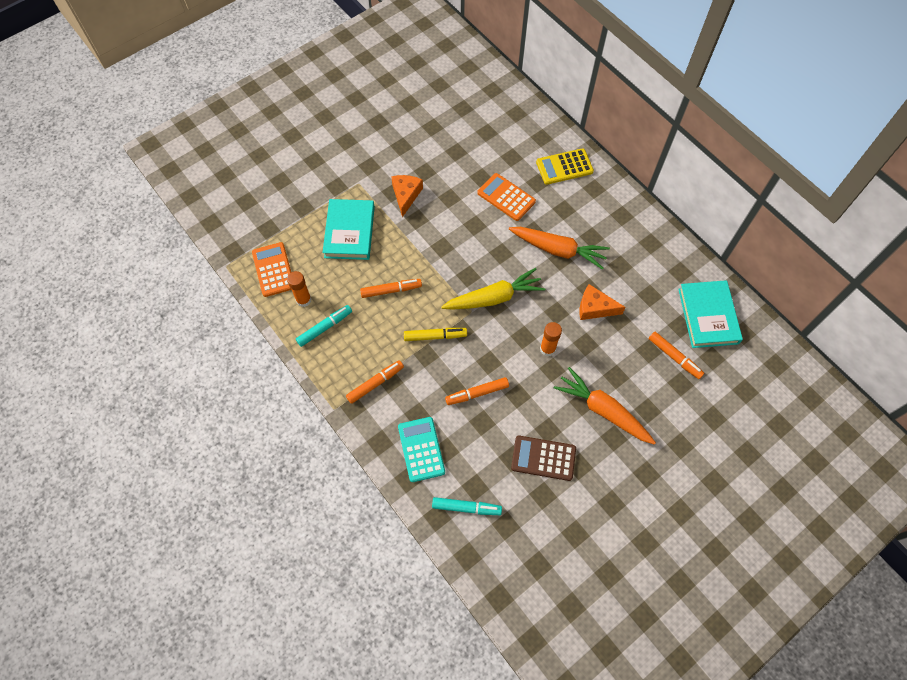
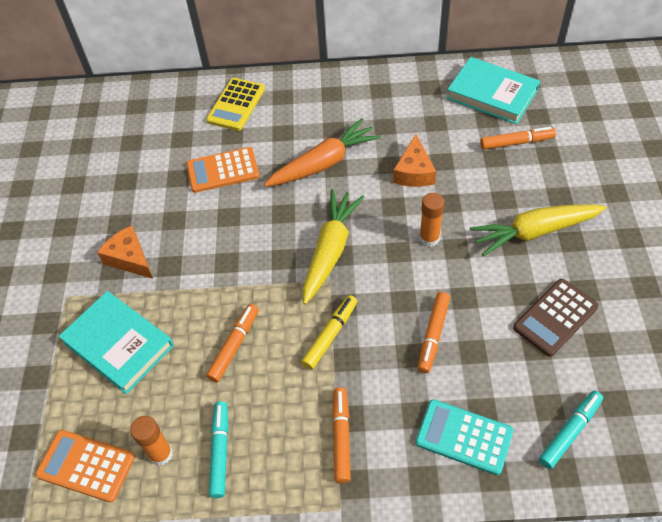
camera: 50 degrees left, 10 degrees down
orange carrot [554,367,656,445] -> yellow carrot [470,204,607,256]
orange cheese [579,284,626,320] -> orange cheese turned 45 degrees counterclockwise [393,134,436,187]

